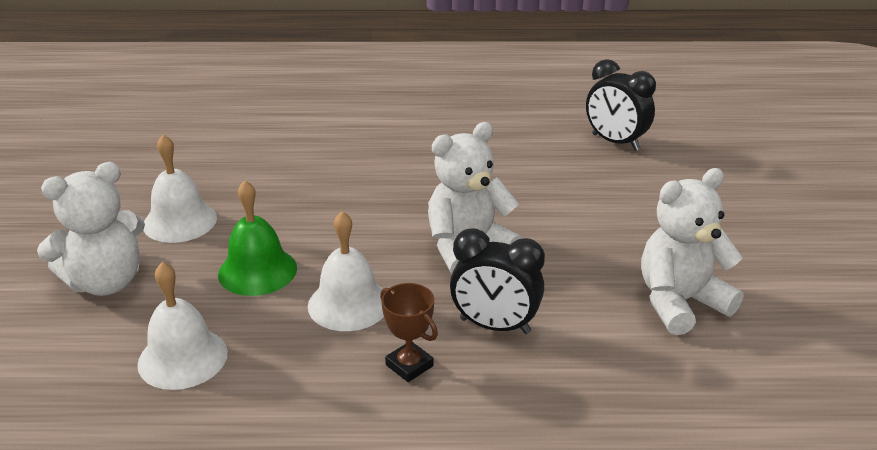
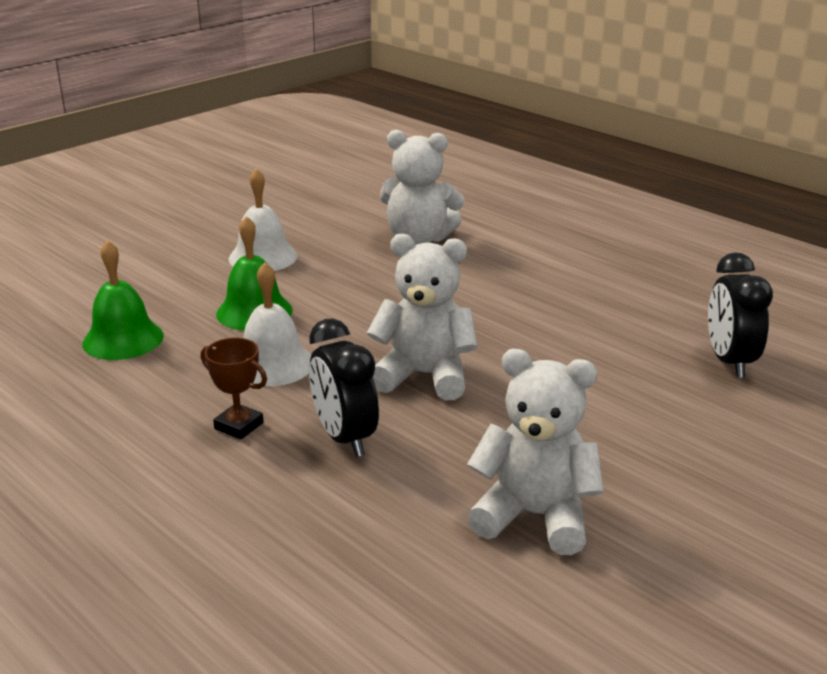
camera: 45 degrees right, 5 degrees down
white teddy bear [37,162,145,296] -> white teddy bear moved to [380,130,465,245]
white bell [137,262,228,390] -> green bell [82,240,164,360]
brown trophy [380,283,438,382] -> brown trophy turned 60 degrees counterclockwise [201,338,267,439]

